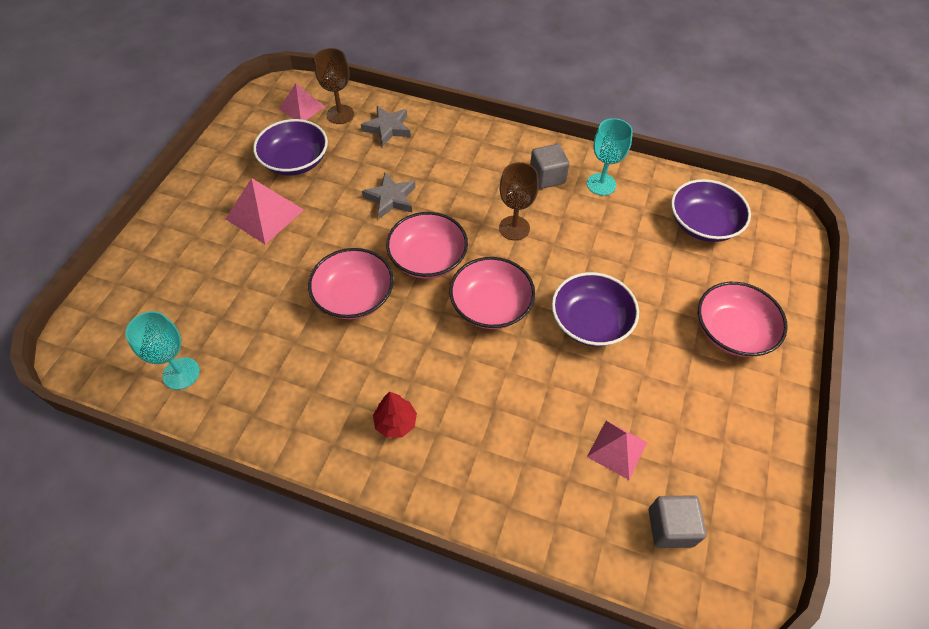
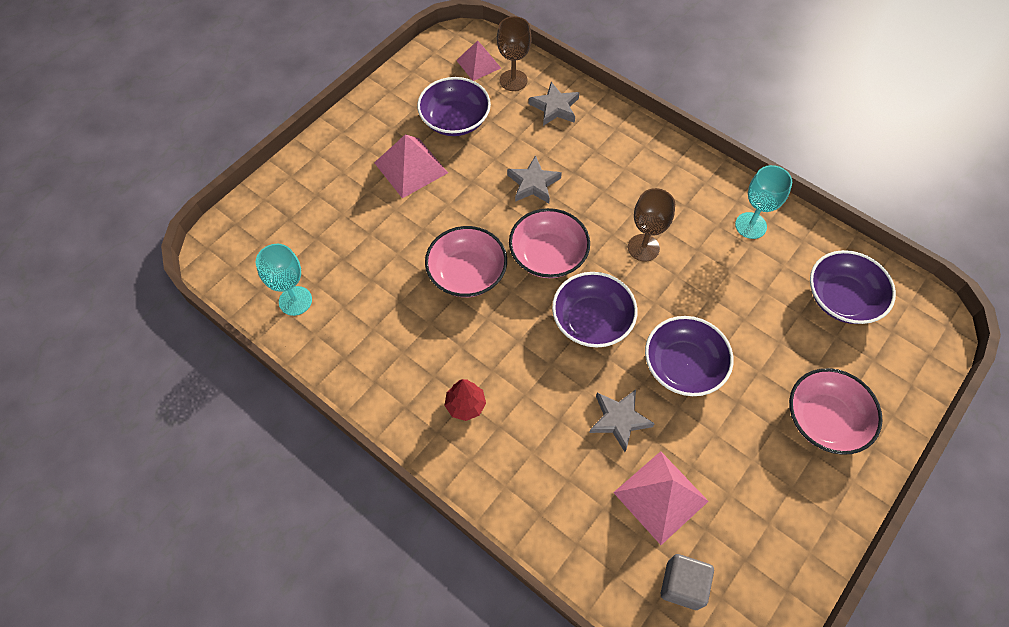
camera: 20 degrees right, 5 degrees up
pink bowl [449,257,535,329] -> purple bowl [552,272,638,347]
grey cube [530,144,569,189] -> none
pink pyramid [587,421,647,480] -> pink pyramid [613,451,709,545], size x1.50
none -> grey star [589,389,655,452]

